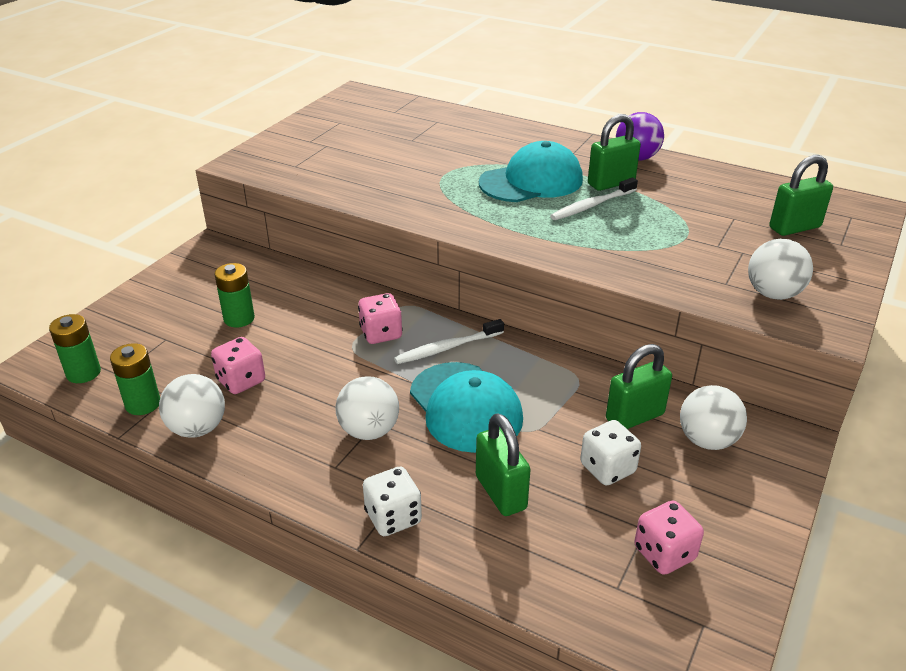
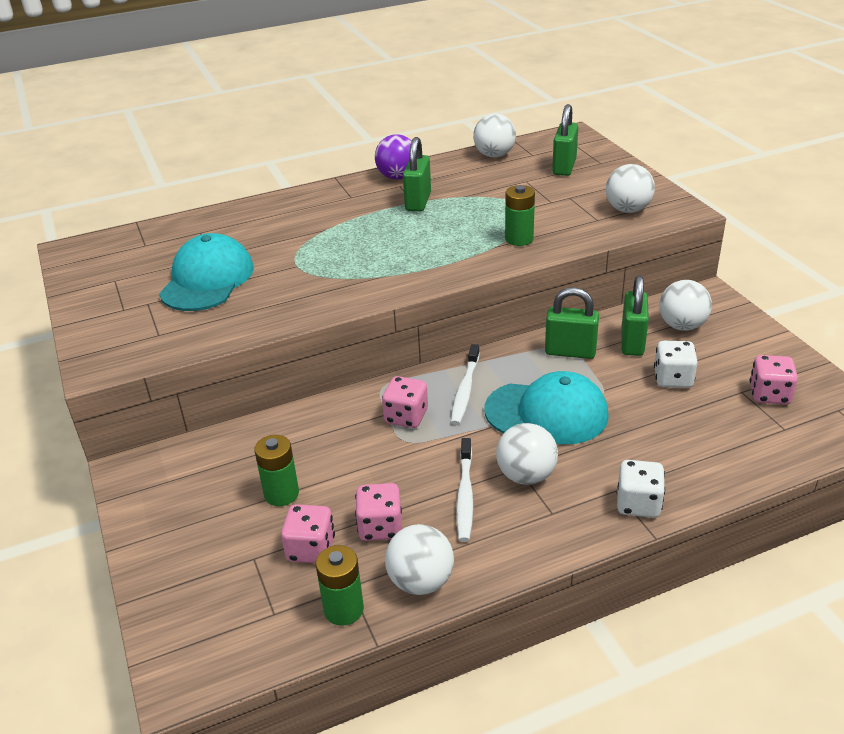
camera: 50 degrees left, 0 degrees up
green battery [49,314,101,383] -> green battery moved to [505,185,535,246]
green padlock [476,413,531,516] -> green padlock moved to [545,287,599,359]
turquoise cap [479,141,583,202] -> turquoise cap moved to [159,233,254,311]
white toothbrush [550,177,638,220] -> white toothbrush moved to [456,438,473,542]
none -> pink dice [281,504,335,563]
none -> white ball [473,114,516,157]

